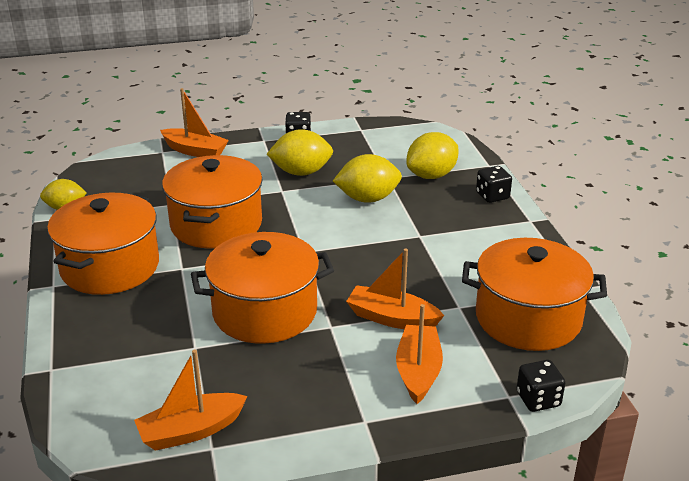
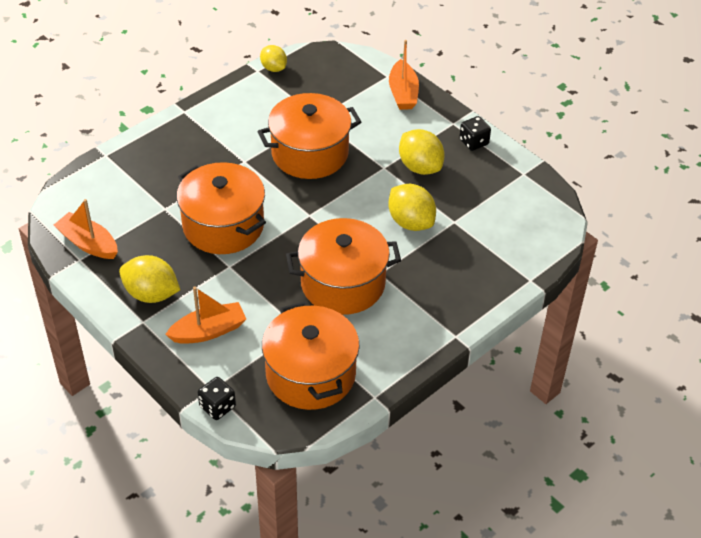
camera: 60 degrees right, 15 degrees up
orange pot [47,193,159,295] -> orange pot moved to [286,218,401,315]
orange boat [346,248,444,329] -> none
yellow lemon [406,132,458,179] -> yellow lemon moved to [119,255,180,303]
black dice [476,166,512,203] -> none

